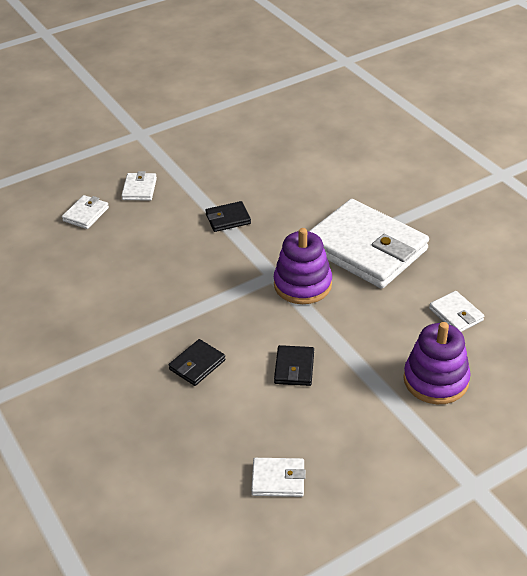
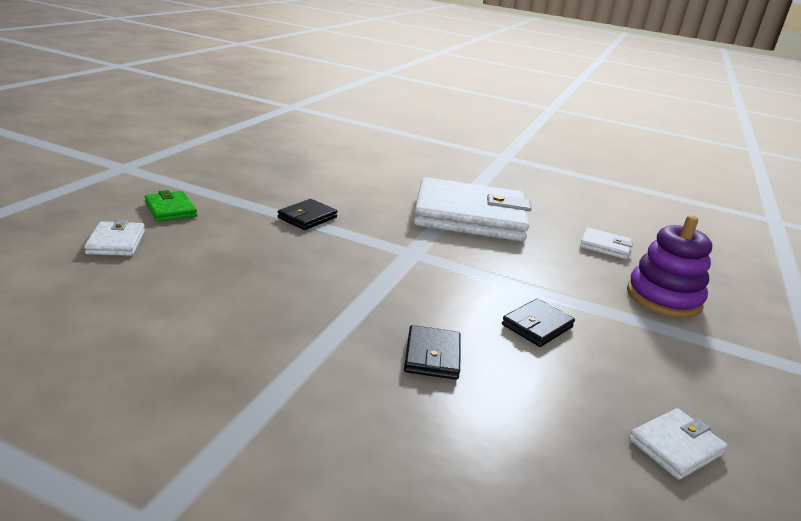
camera: 40 degrees left, 15 degrees down
white wallet [121,171,157,201] -> green wallet [145,190,197,222]
purple stacking toy [274,228,332,304] -> none
black wallet [274,345,314,386] -> black wallet turned 75 degrees clockwise [502,299,575,347]

